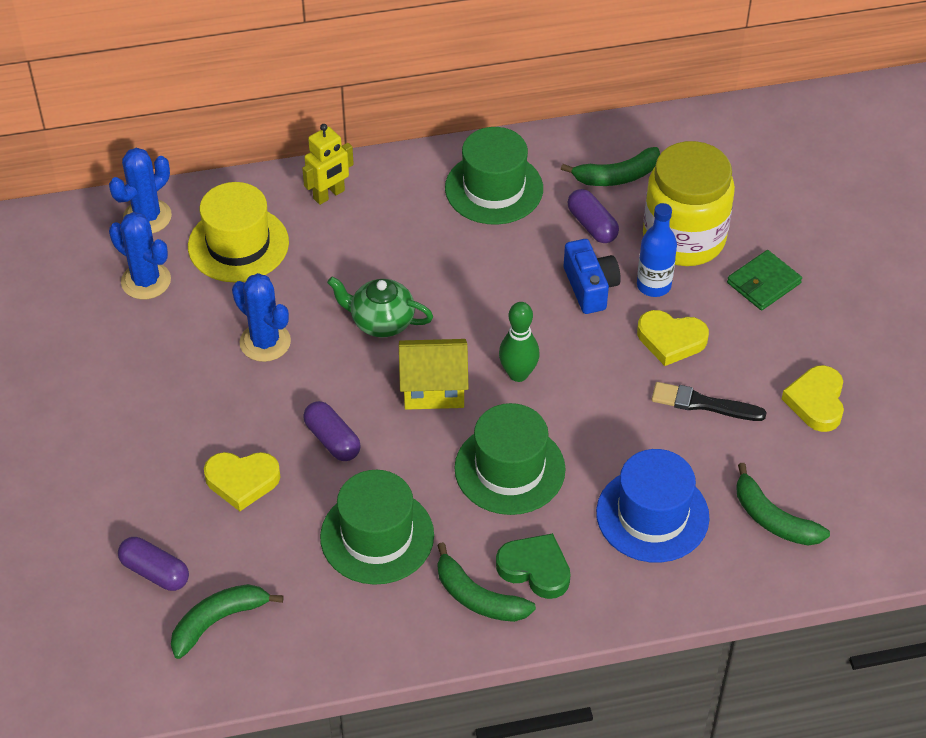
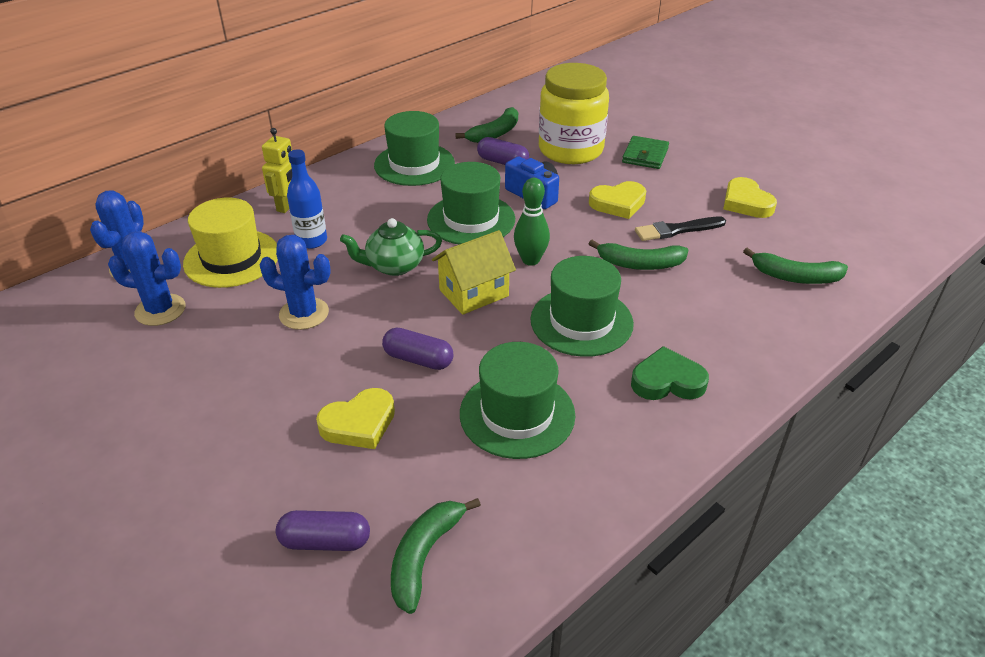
camera: 30 degrees left, 10 degrees down
green banana [437,542,536,622] -> green banana moved to [589,240,688,270]
blue hat [596,449,710,563] -> none
blue bottle [637,203,677,297] -> blue bottle moved to [287,149,327,249]
none -> green hat [427,162,515,245]

